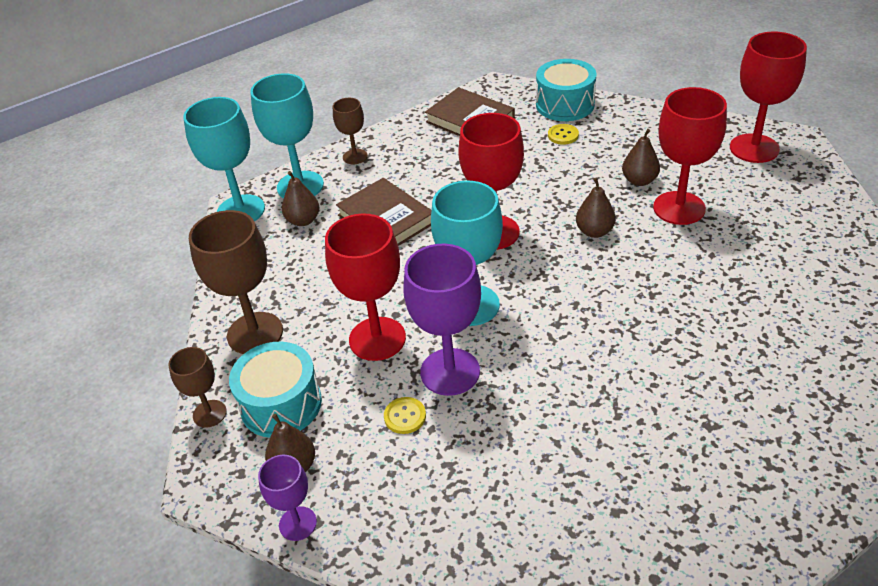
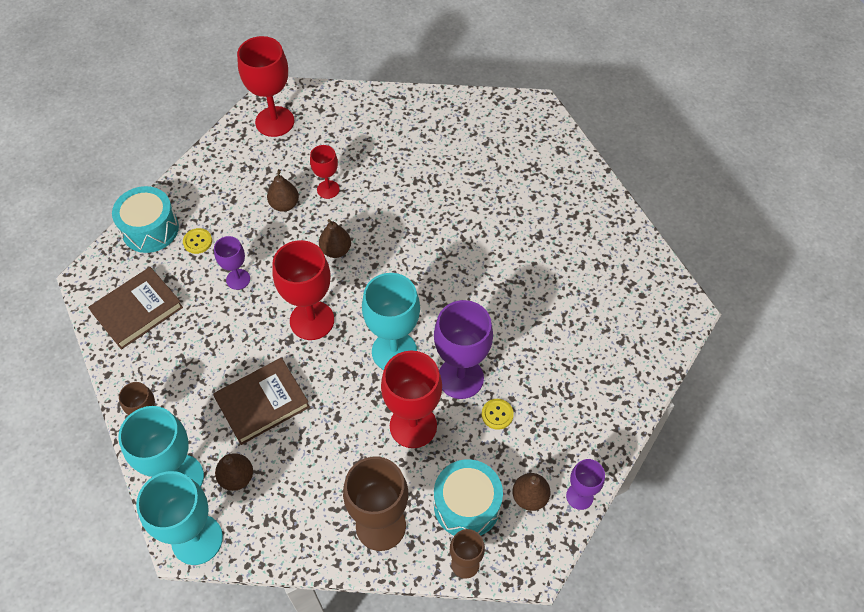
camera: 85 degrees left, 15 degrees up
red goblet [653,87,727,225] -> red goblet [310,145,340,199], size x0.55
none -> purple goblet [214,236,250,290]

